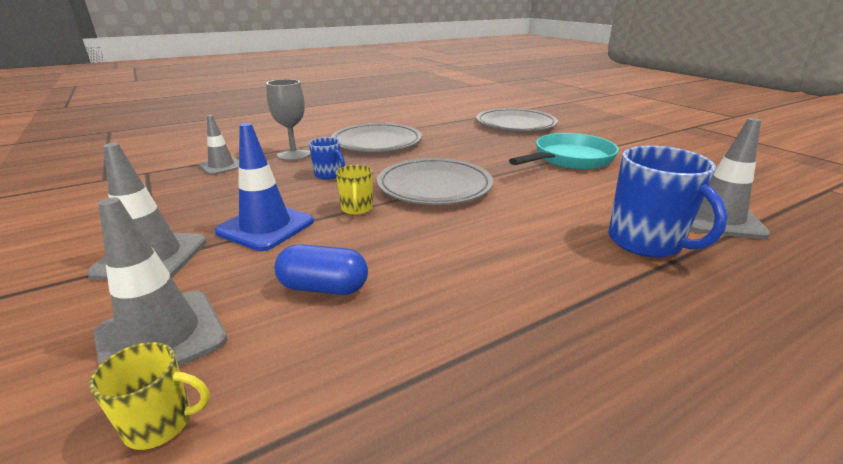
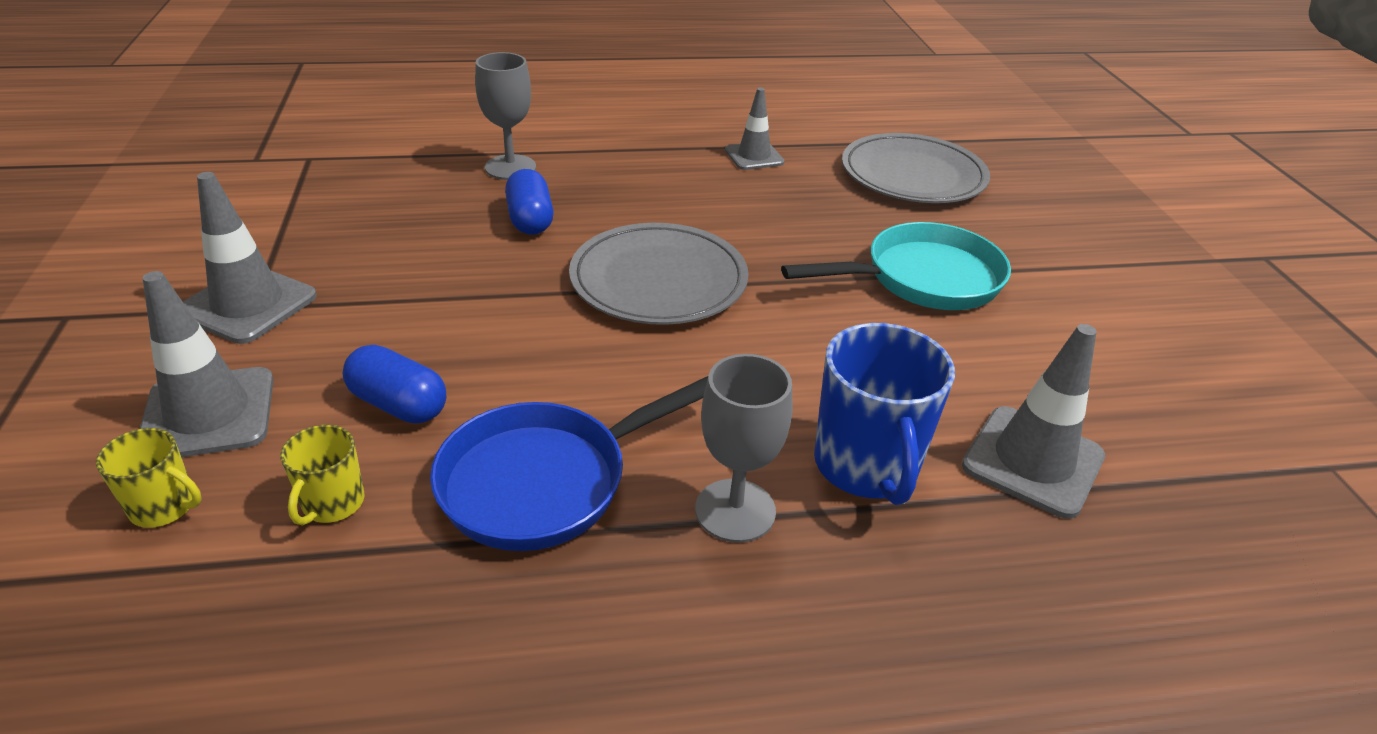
camera: 20 degrees right, 10 degrees up
grey traffic cone [199,115,239,175] -> grey traffic cone moved to [725,88,785,170]
blue traffic cone [215,123,314,251] -> none
blue mug [309,137,345,179] -> blue capsule [505,169,554,235]
grey plate [331,123,422,152] -> none
yellow mug [336,165,373,215] -> yellow mug moved to [280,425,364,526]
none -> blue pan [430,376,708,551]
none -> grey goblet [695,354,792,543]

